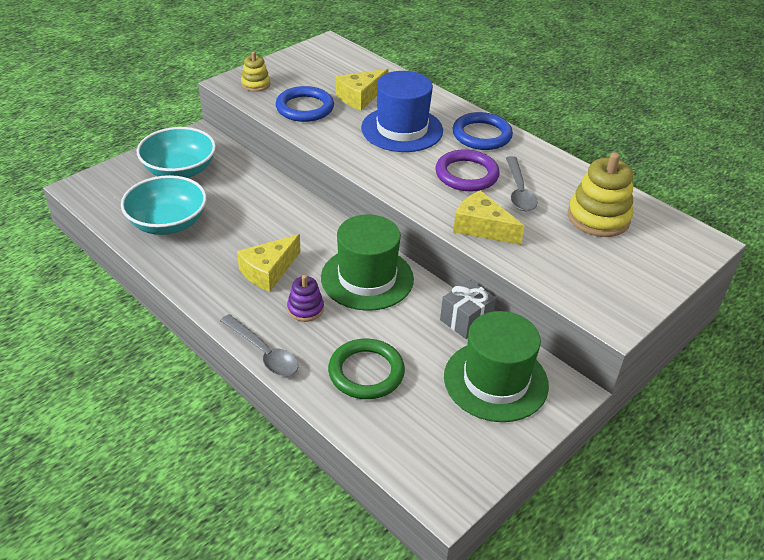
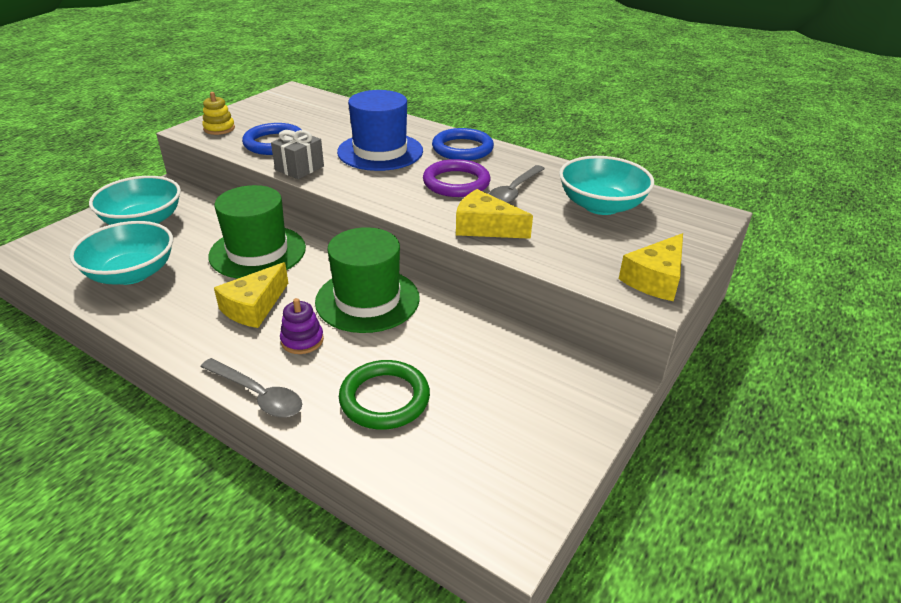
camera: 10 degrees left, 5 degrees down
yellow cheese [336,69,389,110] -> yellow cheese moved to [619,233,683,301]
grey gift [440,280,496,339] -> grey gift moved to [271,130,324,179]
green hat [444,311,549,422] -> green hat moved to [208,185,306,279]
grey spoon [506,156,538,212] -> grey spoon turned 45 degrees clockwise [489,165,545,203]
yellow stacking toy [568,152,633,237] -> turquoise bowl [559,156,654,215]

